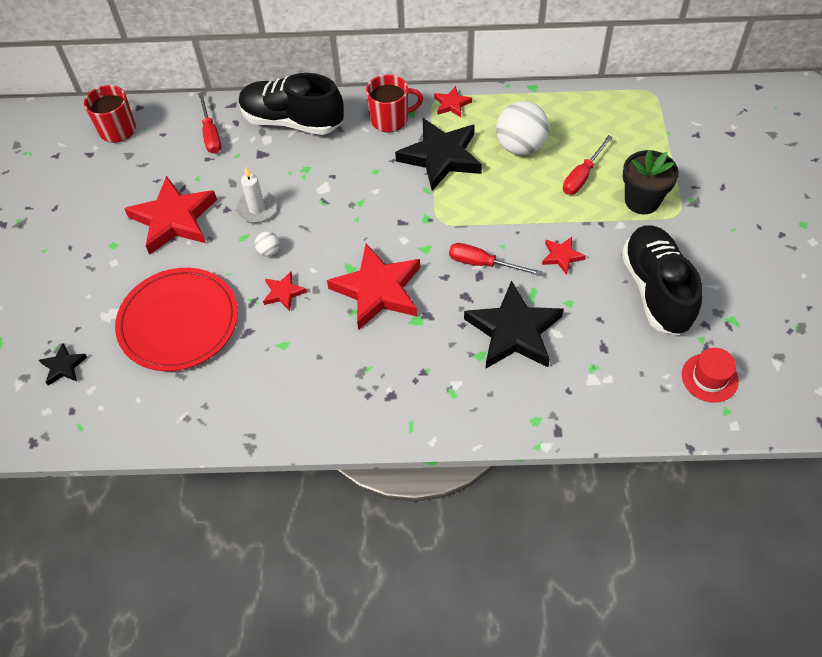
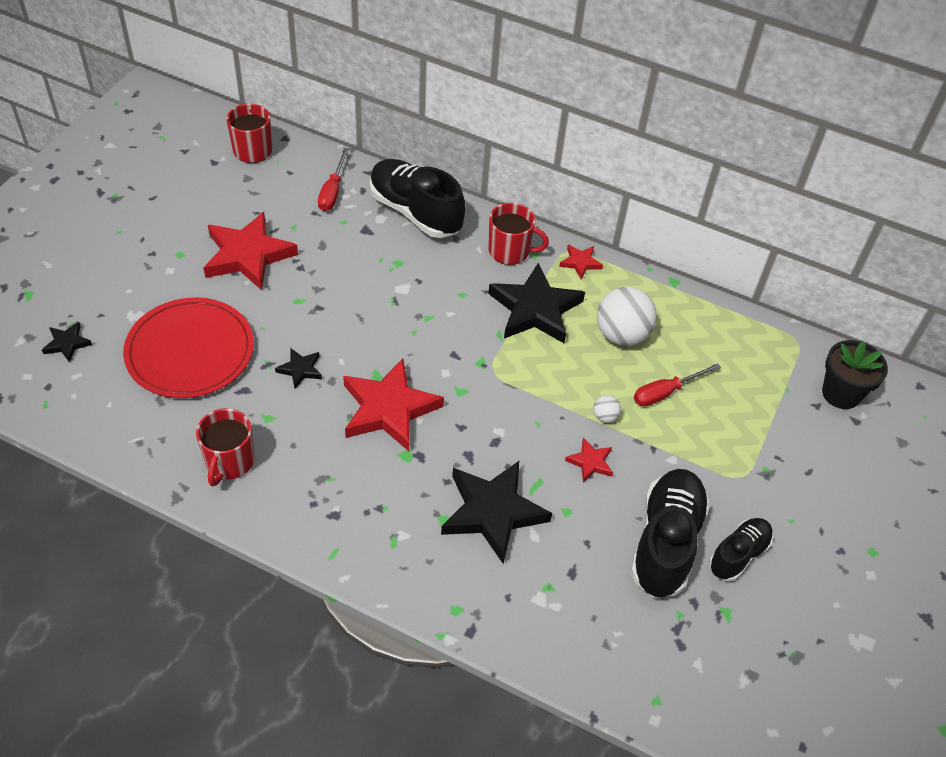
camera: 20 degrees right, 5 degrees down
white candle [236,167,277,223] -> none
white ball [255,232,280,256] -> white ball moved to [593,395,621,423]
red star [263,271,307,311] -> black star [275,348,322,389]
red screwdriver [449,243,541,276] -> none
black flower pot [623,150,679,214] -> black flower pot moved to [822,340,888,409]
red hat [682,348,739,403] -> none
none -> red mug [196,408,255,486]
none -> black shoe [709,518,773,581]

